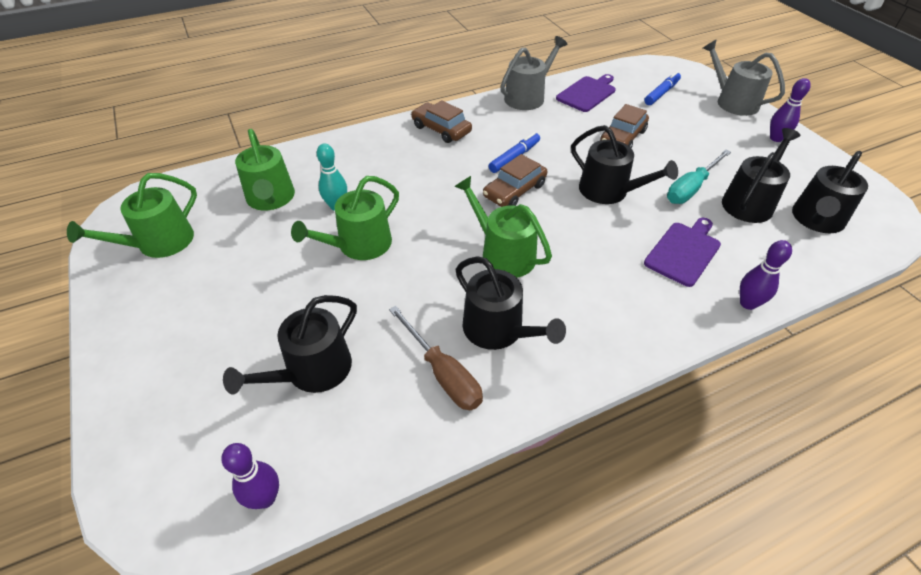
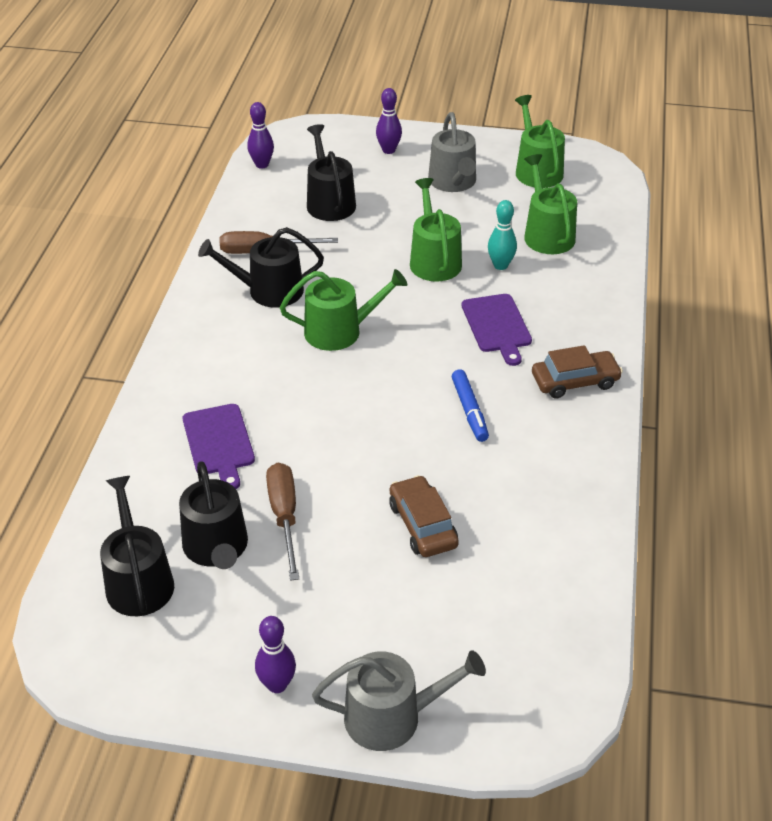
camera: 125 degrees right, 5 degrees down
green watering can [235,129,295,210] -> green watering can turned 60 degrees clockwise [524,154,577,254]
brown car [483,154,547,207] -> none
grey watering can [500,36,567,110] -> grey watering can moved to [428,112,476,192]
purple cutting board [556,74,616,112] -> purple cutting board moved to [461,294,532,366]
black watering can [571,125,678,204] -> none
blue marker [644,71,681,105] -> none
turquoise screwdriver [667,149,731,204] -> brown screwdriver [266,463,299,581]
purple bowling pin [740,240,792,310] -> purple bowling pin moved to [376,88,402,154]

